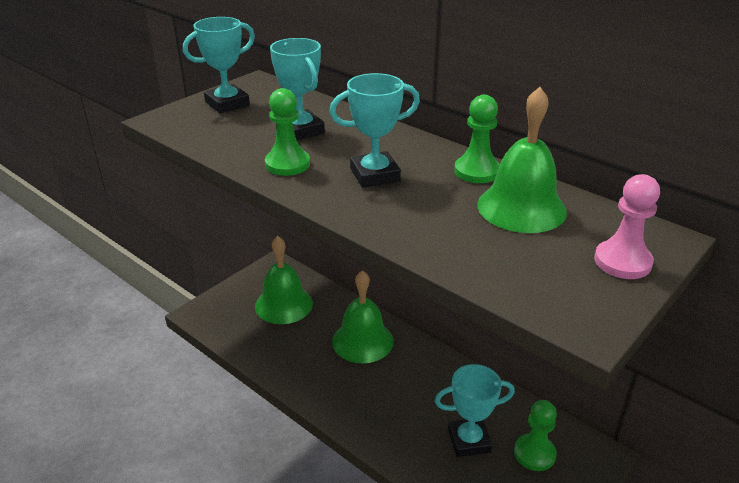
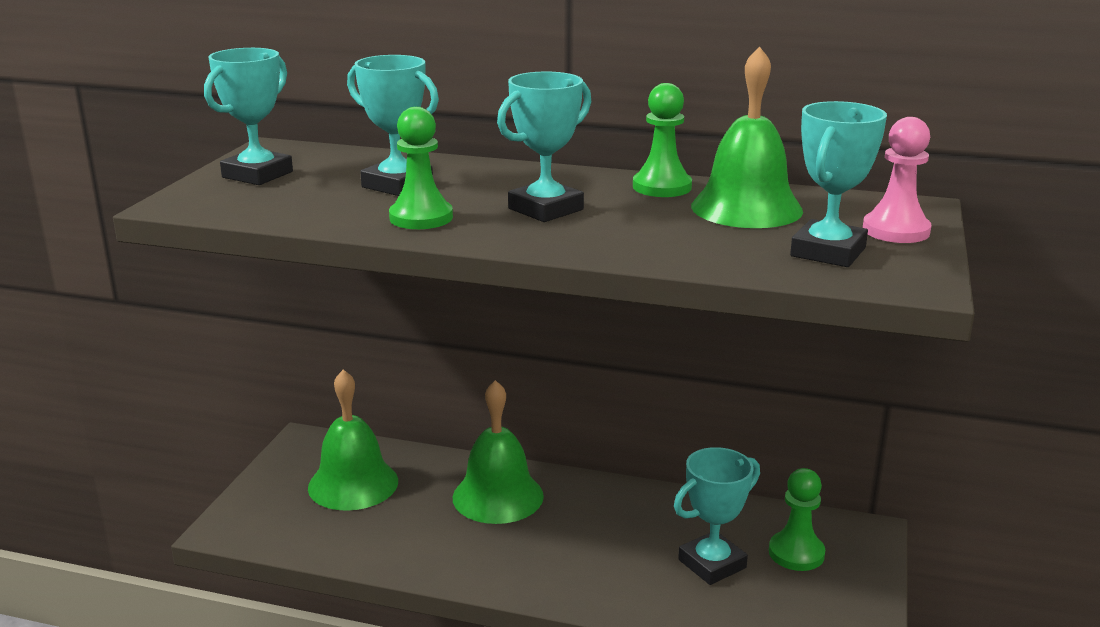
camera: 25 degrees left, 10 degrees down
none -> turquoise trophy [790,101,887,267]

